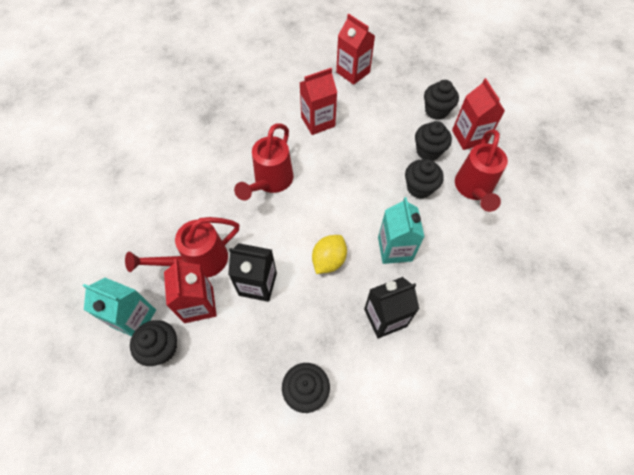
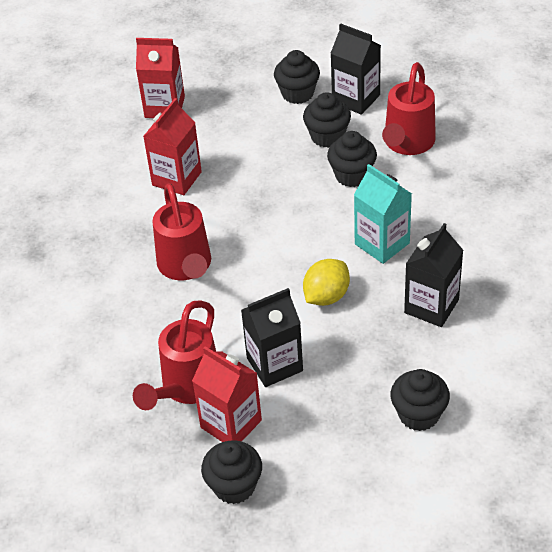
camera: 35 degrees left, 15 degrees down
turquoise carton [83,278,156,336] -> none
yellow lemon [312,235,347,274] -> yellow lemon turned 45 degrees clockwise [303,259,350,306]
red carton [452,78,505,150] -> black carton [330,23,381,115]
red watering can [455,129,508,212] -> red watering can turned 45 degrees clockwise [382,62,436,155]

